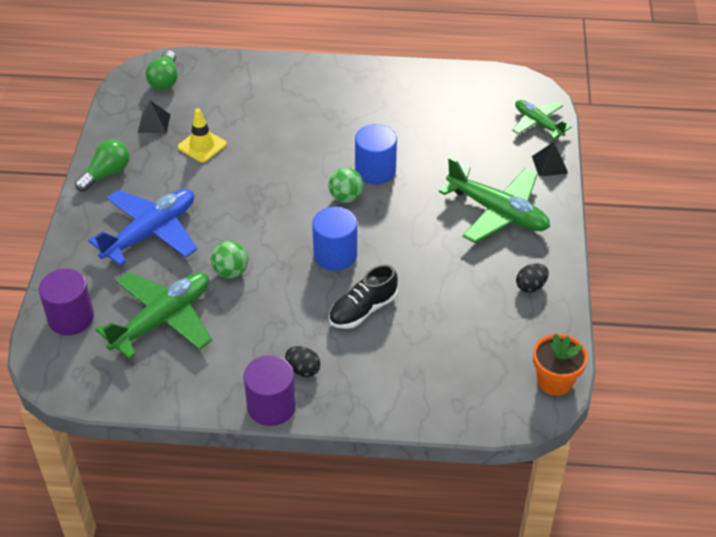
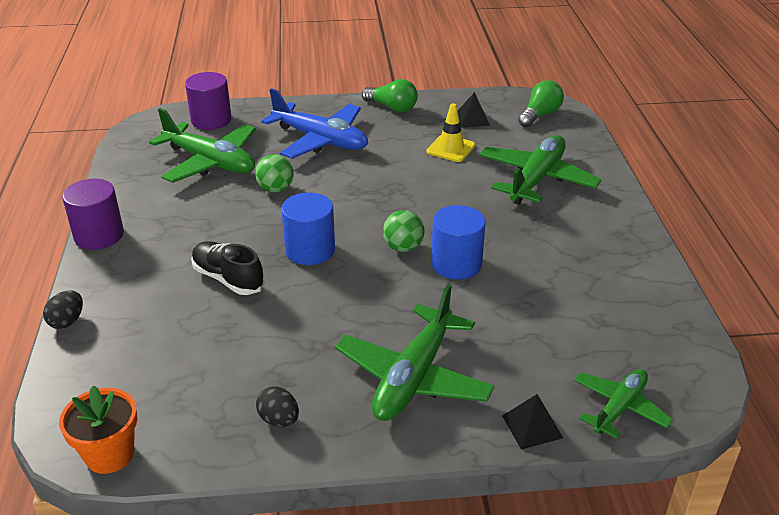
camera: 80 degrees right, 10 degrees down
green light bulb [146,50,178,90] -> green light bulb turned 135 degrees clockwise [518,80,564,127]
black egg [285,346,320,377] -> black egg moved to [43,291,83,329]
none -> green plane [479,135,602,205]

